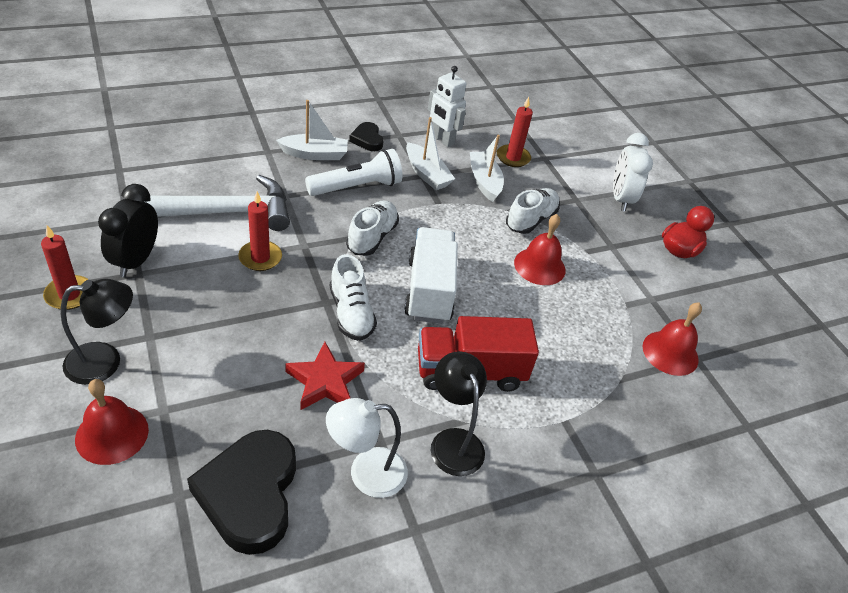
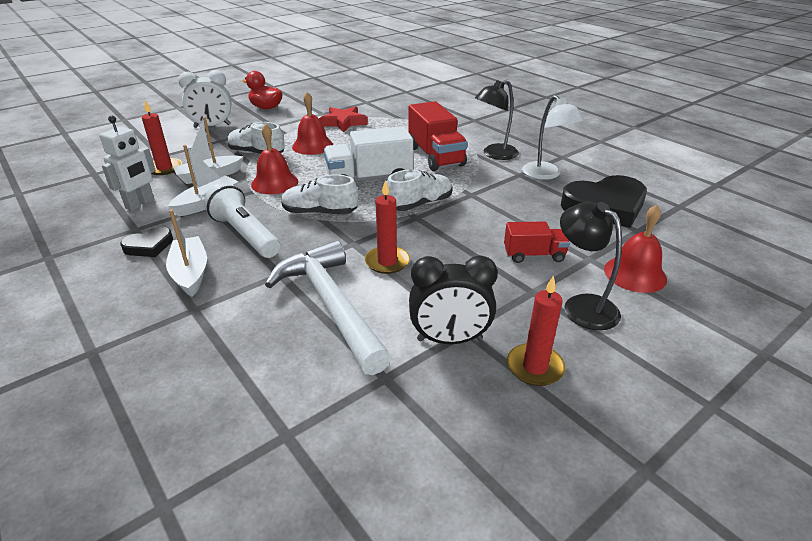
camera: 100 degrees left, 10 degrees down
red star [285,342,365,410] -> red star moved to [319,106,368,132]
red bell [643,303,702,376] -> red bell moved to [251,124,298,194]
none -> red truck [504,221,570,263]

